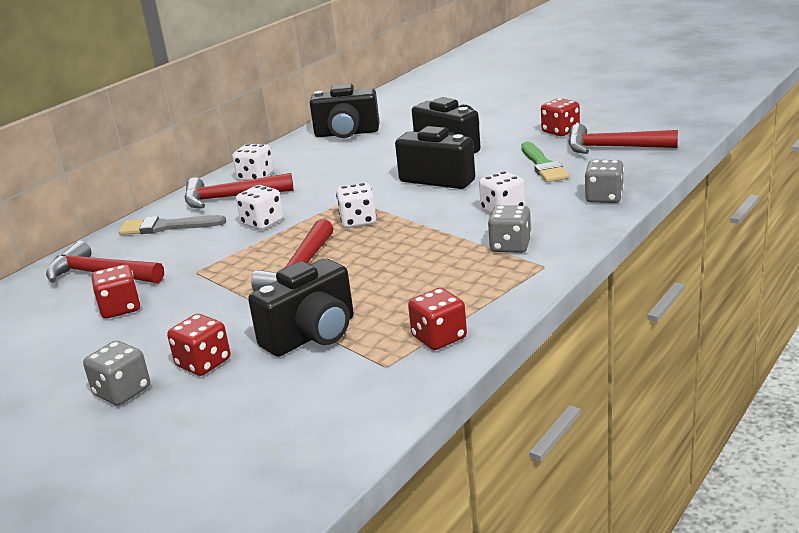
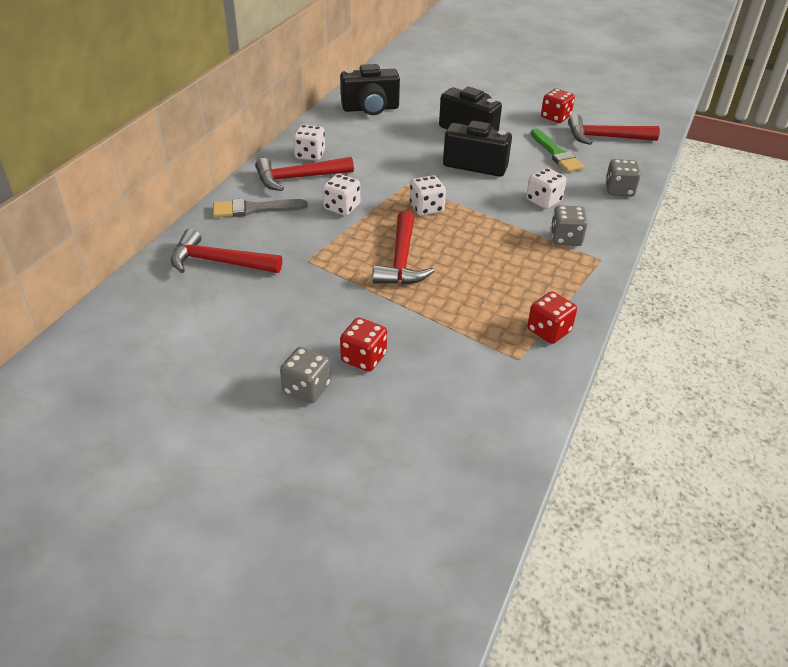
camera: 15 degrees left, 15 degrees up
red dice [92,264,140,318] -> none
black camera [248,258,354,357] -> none

